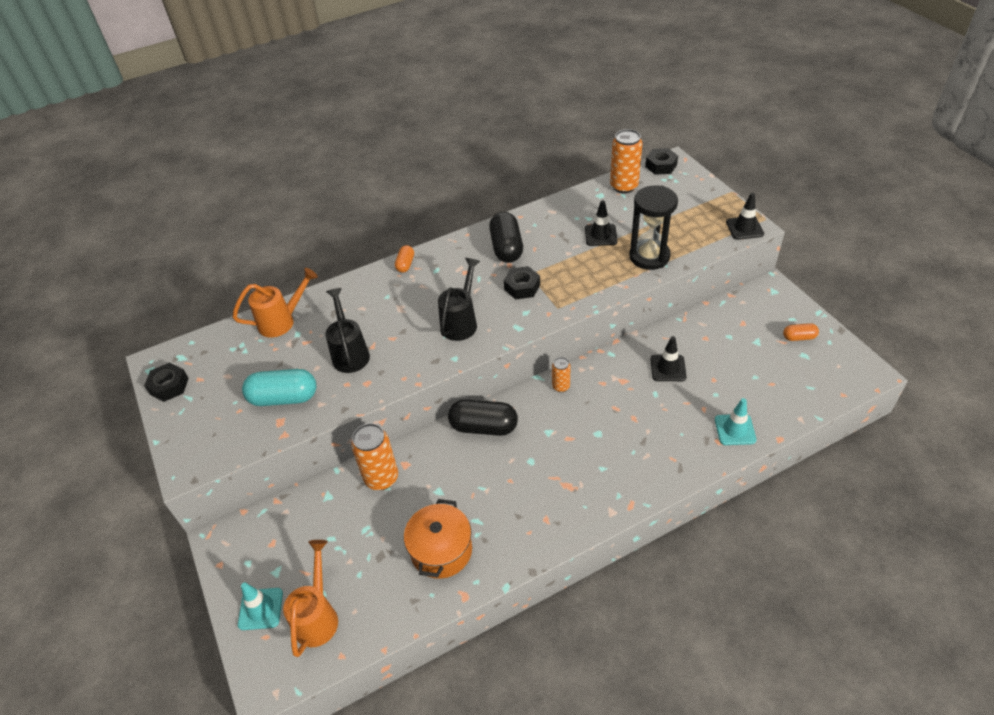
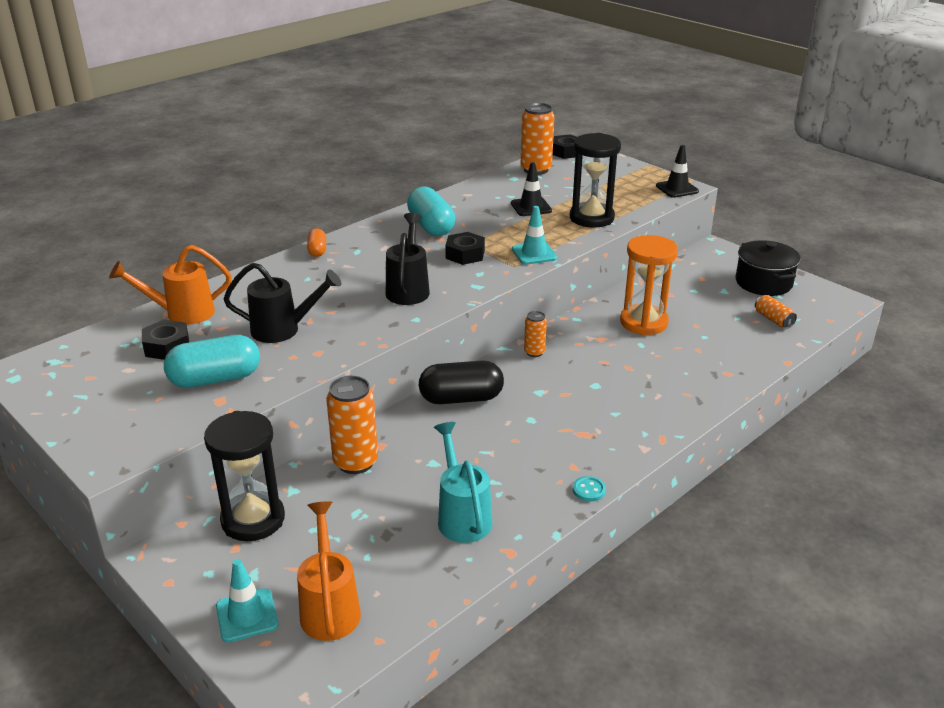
camera: 20 degrees left, 15 degrees down
black nut [144,362,189,402] -> black nut moved to [142,320,189,360]
orange watering can [233,268,318,337] -> orange watering can turned 150 degrees counterclockwise [109,245,232,325]
black watering can [325,288,370,373] -> black watering can turned 120 degrees clockwise [224,263,341,343]
orange pot [404,499,472,579] -> turquoise watering can [434,422,492,543]
black capsule [489,212,523,263] -> turquoise capsule [407,187,455,236]
black traffic cone [650,336,687,381] -> orange hourglass [620,235,678,335]
turquoise traffic cone [715,398,757,445] -> turquoise traffic cone moved to [512,206,557,265]
orange capsule [783,323,819,341] -> black pot [736,240,800,296]
none -> black hourglass [204,411,285,541]
none -> turquoise button [573,476,606,502]
none -> orange can [755,295,797,328]

